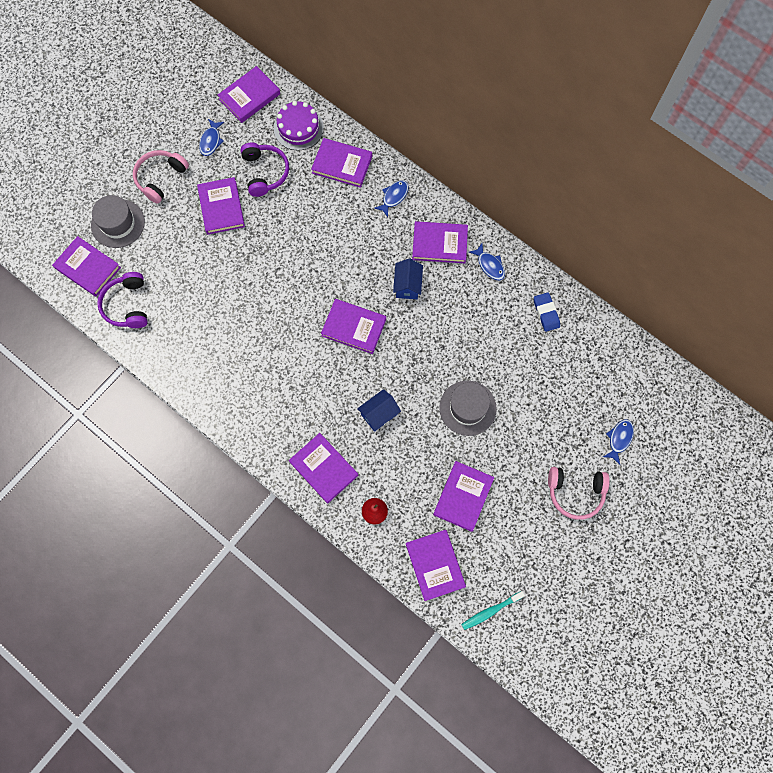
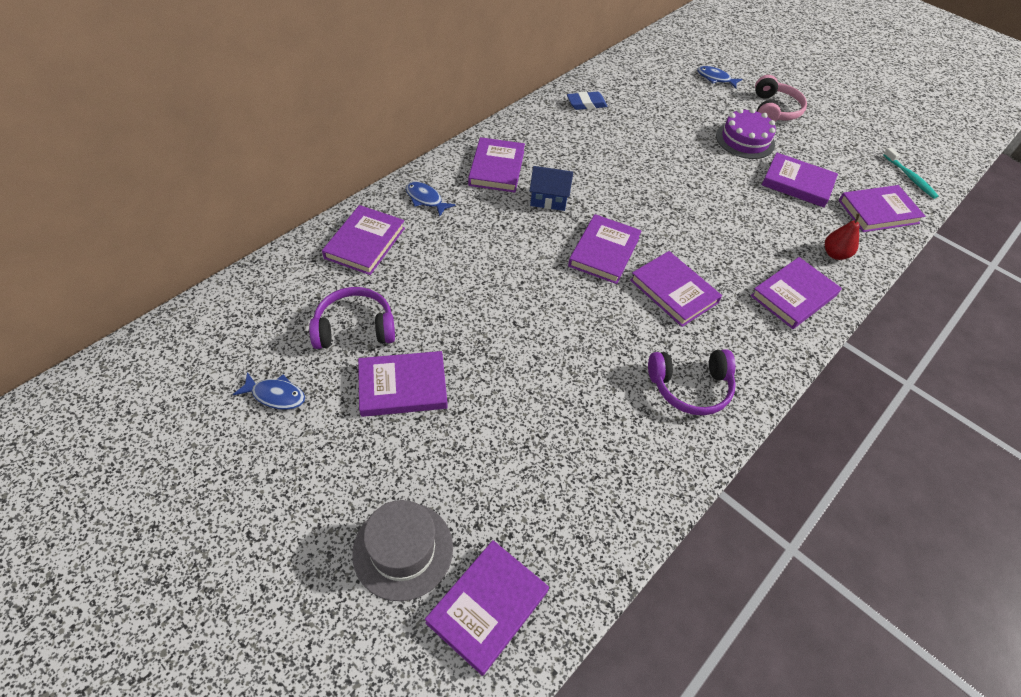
camera: 90 degrees left, 20 degrees down
purple headphones [97,272,148,328] -> purple headphones moved to [648,349,736,415]
pink headphones [133,150,189,204] -> none
purple book [218,66,280,123] -> purple book moved to [630,251,722,327]
purple cake [274,101,324,150] -> purple cake moved to [716,108,776,159]
blue house [357,389,401,432] -> none
grey hat [439,381,497,436] -> none
blue fish [469,243,505,280] -> none

